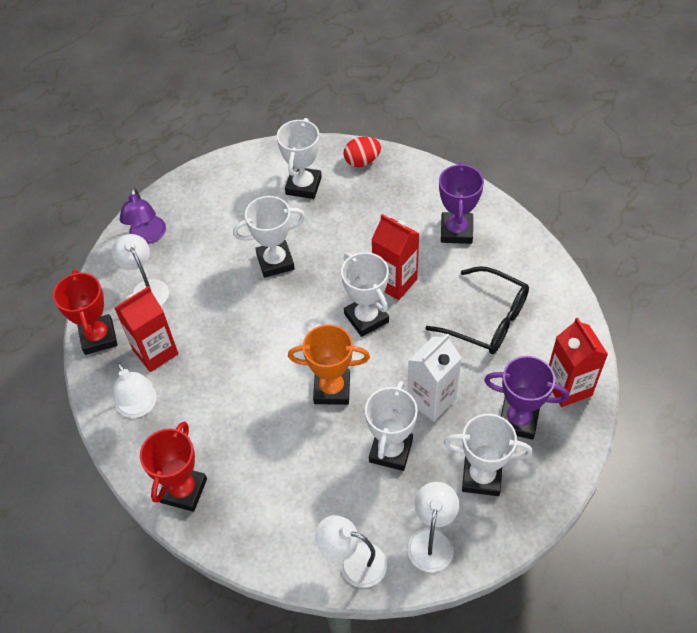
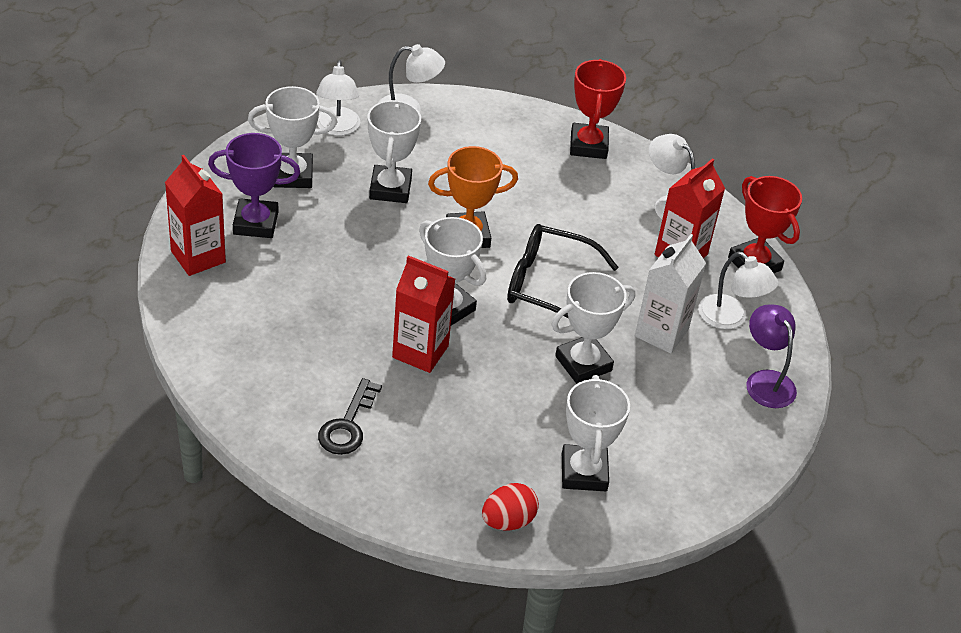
camera: 160 degrees right, 10 degrees down
white carton [408,333,462,422] -> white carton moved to [635,234,706,354]
black glasses [425,266,529,354] -> black glasses moved to [507,224,619,319]
purple trophy [439,162,484,244] -> black key [318,378,382,455]

